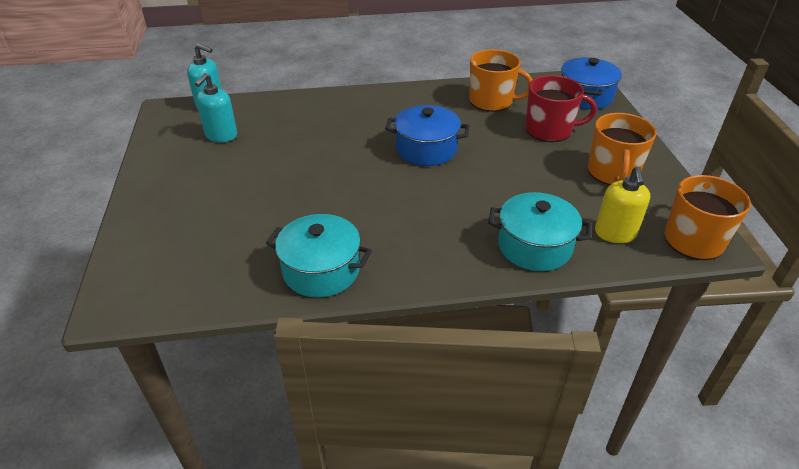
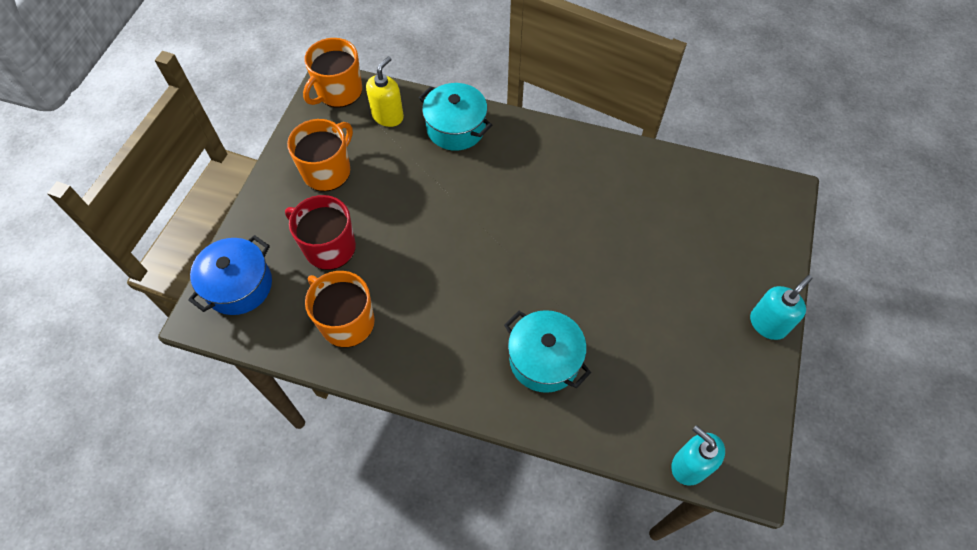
camera: 155 degrees left, 20 degrees up
turquoise soap dispenser [195,73,237,142] -> turquoise soap dispenser moved to [750,275,813,340]
turquoise pot [266,214,372,297] -> turquoise pot moved to [504,310,591,393]
blue pot [385,105,469,166] -> none

